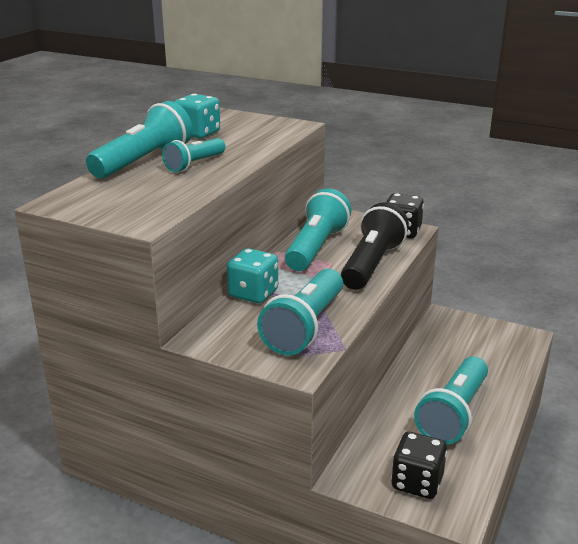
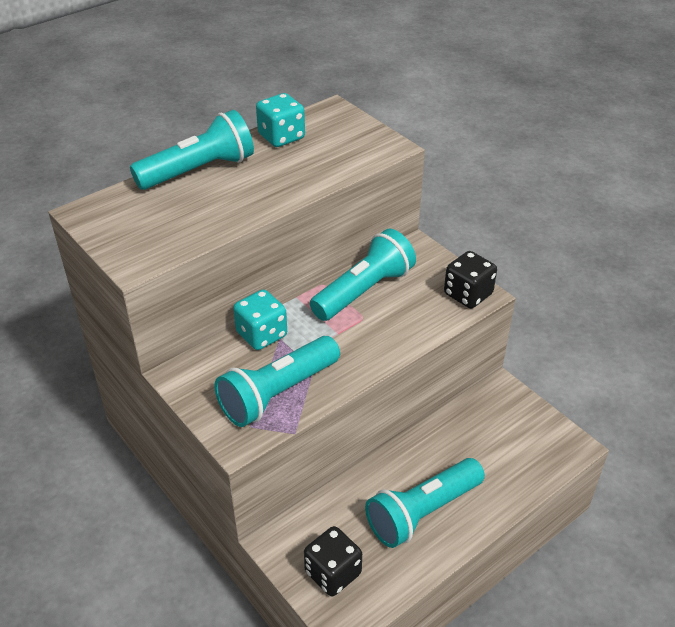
camera: 25 degrees right, 15 degrees up
turquoise flashlight [162,138,226,172] -> none
black flashlight [341,202,409,290] -> none

